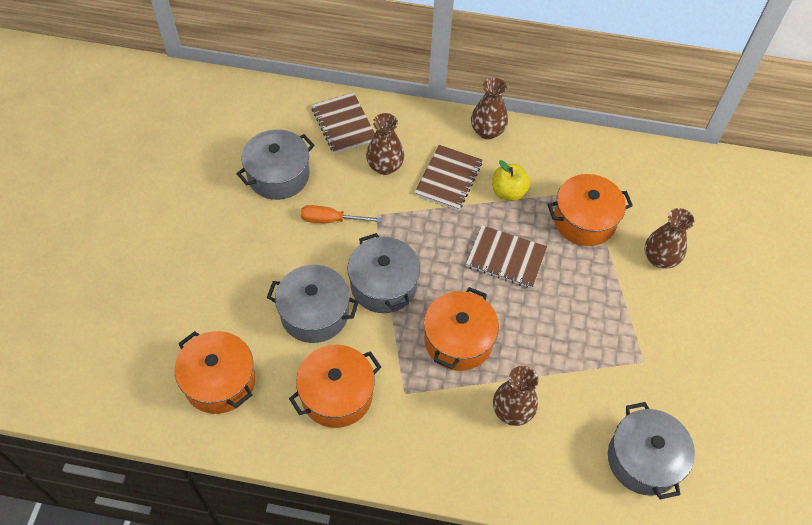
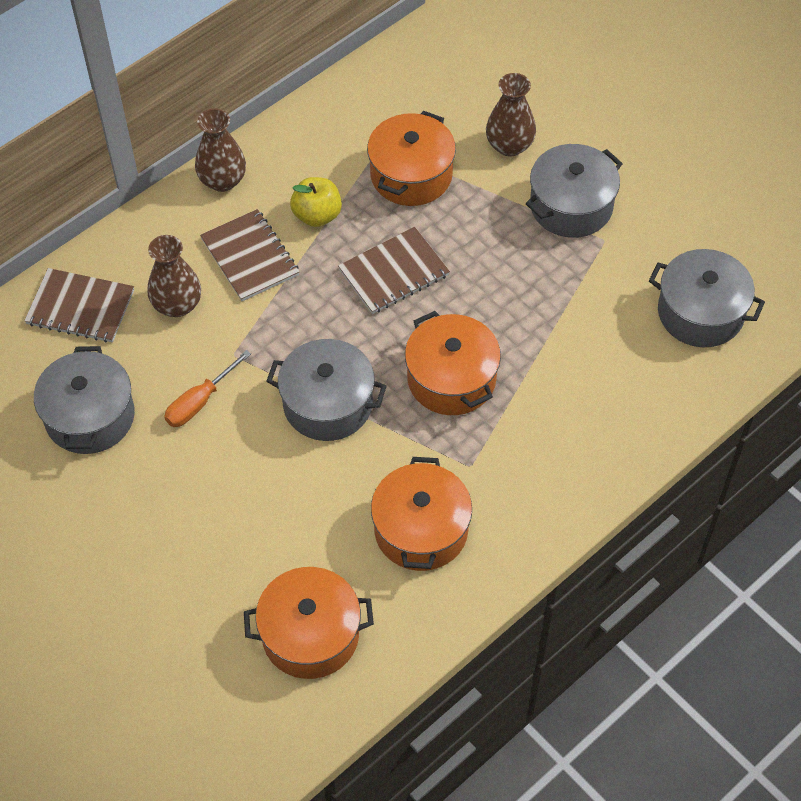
camera: 50 degrees left, 0 degrees up
grey pot [267,265,359,343] -> grey pot moved to [526,144,623,238]
brown vase [493,366,538,426] -> none

